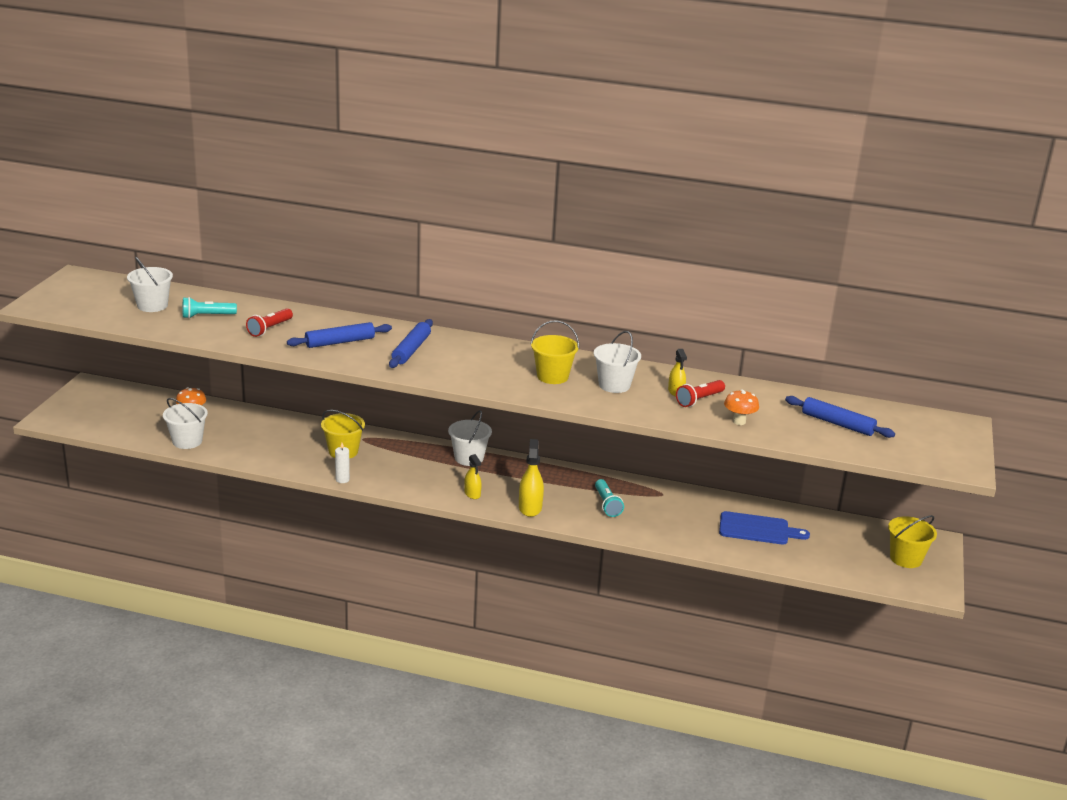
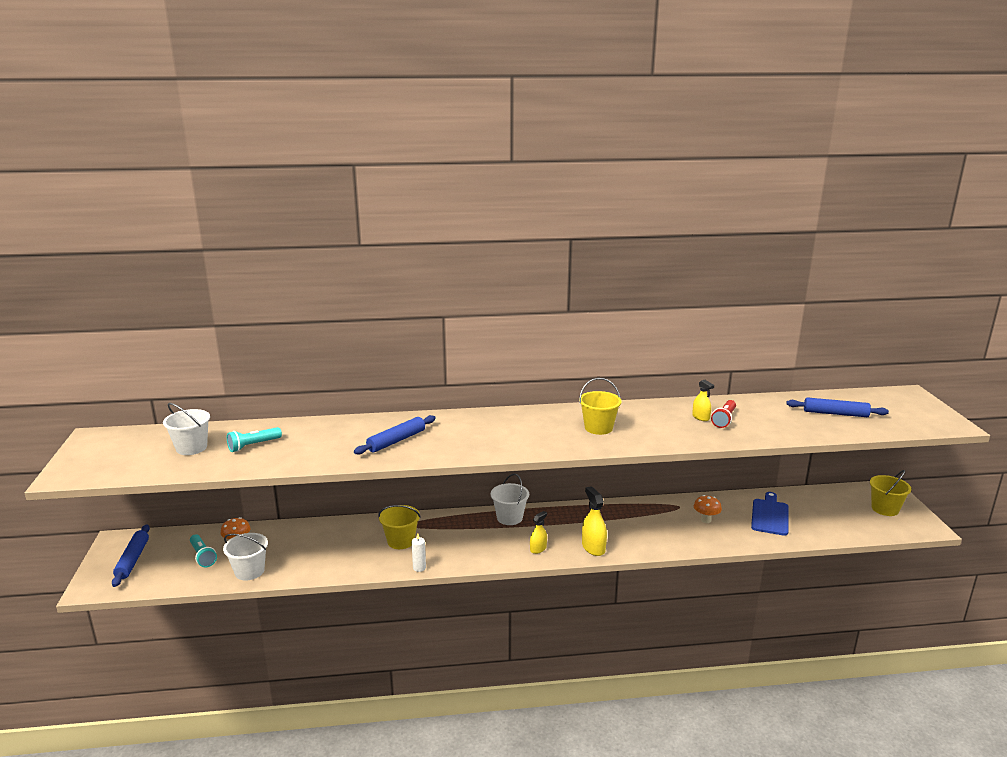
camera: 20 degrees left, 5 degrees down
red flashlight [246,308,293,337] -> none
blue rolling pin [389,319,433,368] -> blue rolling pin moved to [112,525,150,587]
yellow spray bottle [464,454,482,499] -> yellow spray bottle turned 90 degrees counterclockwise [530,511,547,554]
white bucket [594,331,641,393] -> none
turquoise flashlight [595,479,624,517] -> turquoise flashlight moved to [190,534,217,567]
blue cutting board [719,511,810,544] -> blue cutting board turned 60 degrees counterclockwise [751,492,789,536]
orange mushroom [724,390,759,425] -> orange mushroom moved to [694,495,722,523]

